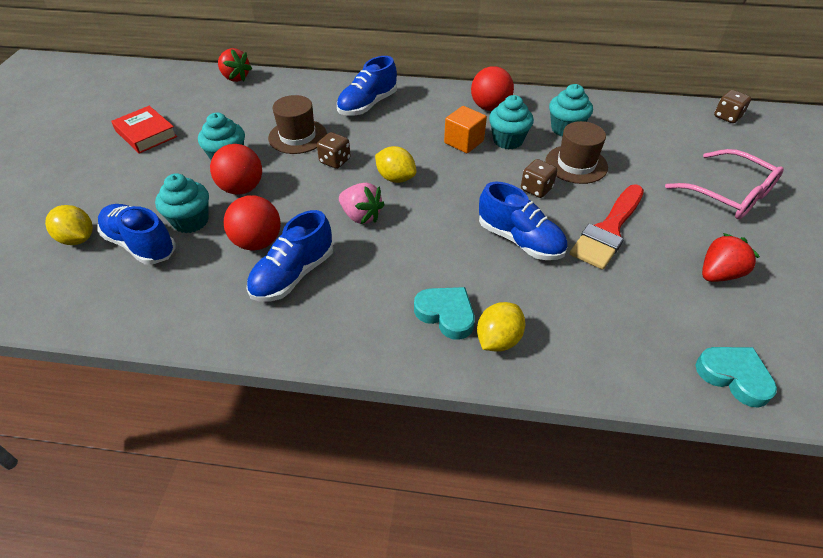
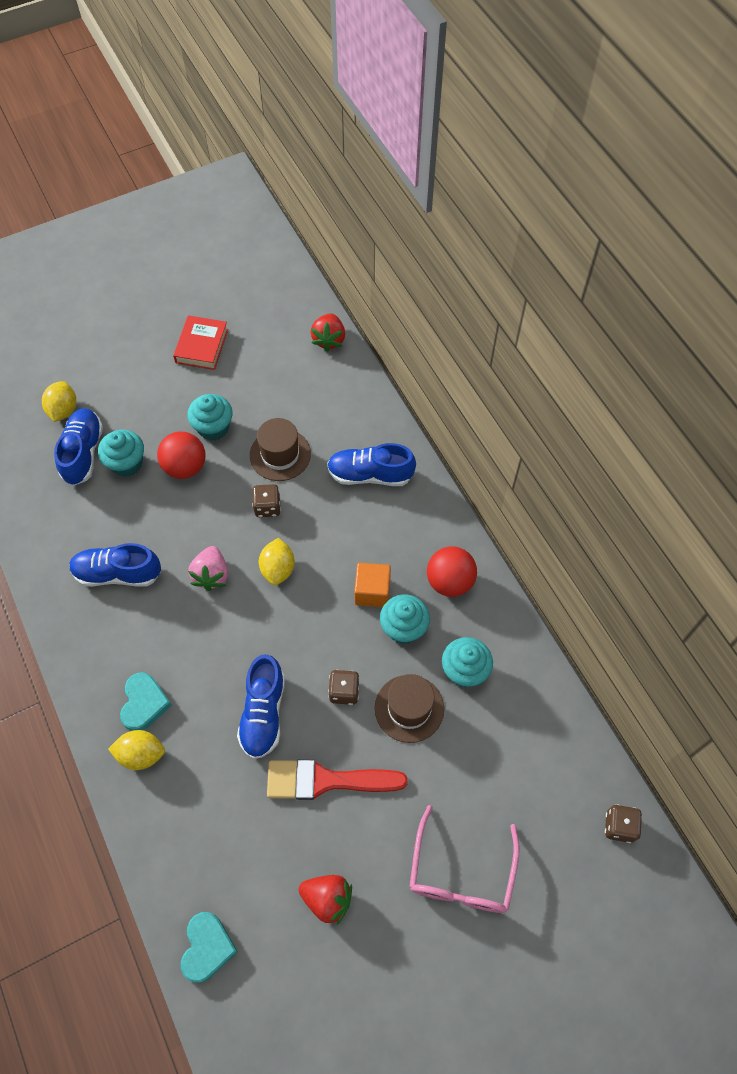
camera: 55 degrees right, 15 degrees up
red ball [224,195,281,251] -> none

